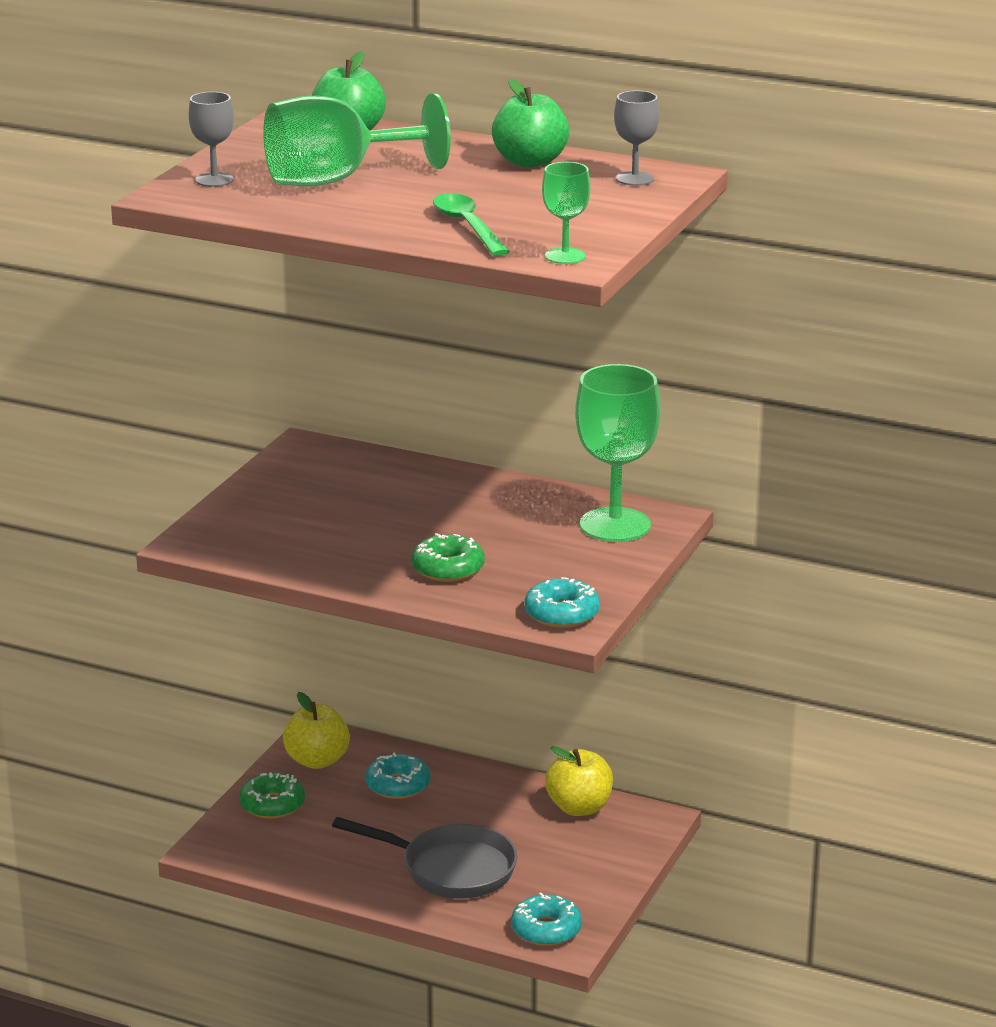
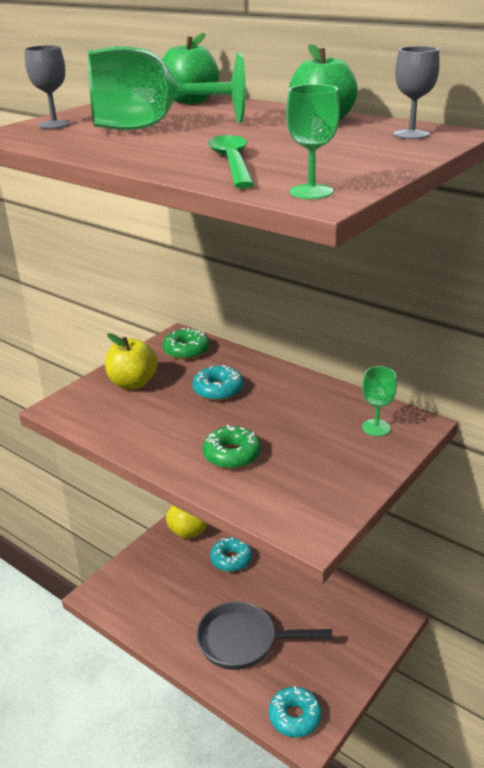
camera: 15 degrees right, 5 degrees up
green donut [239,772,305,819] -> green donut moved to [163,328,210,359]
grey pan [332,817,517,899] -> grey pan turned 150 degrees clockwise [196,602,332,670]
turquoise donut [525,577,600,628] -> turquoise donut moved to [192,365,244,401]
yellow apple [545,746,613,816] -> yellow apple moved to [105,333,158,389]
green goblet [575,364,660,542] -> green goblet [362,366,397,436], size x0.50

